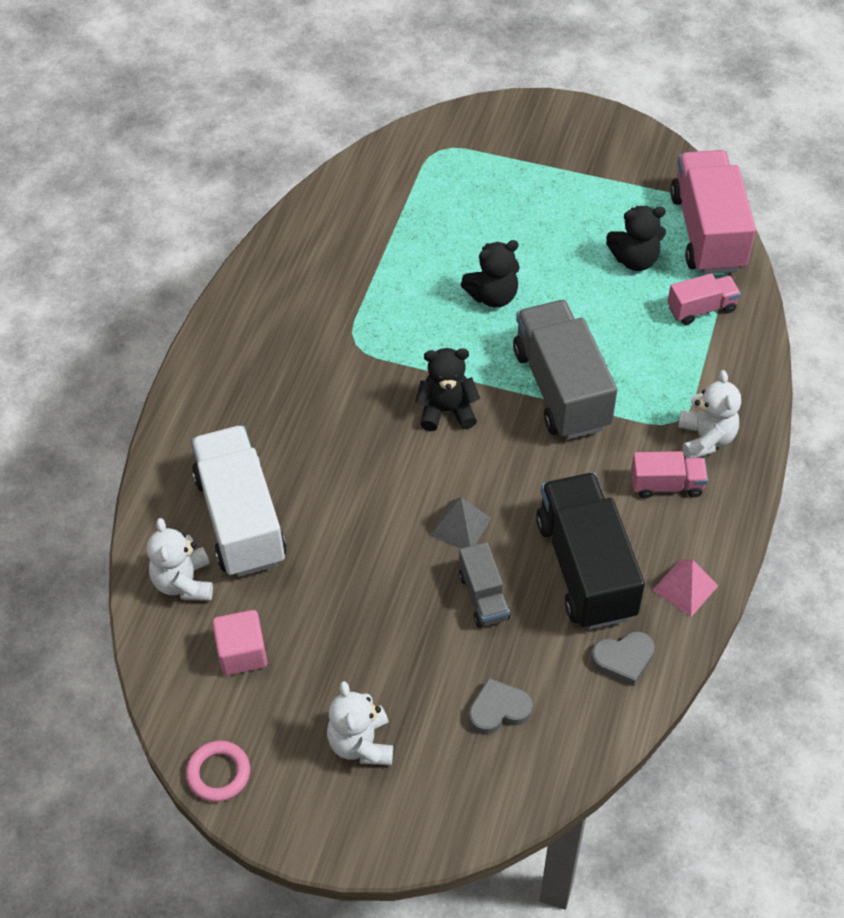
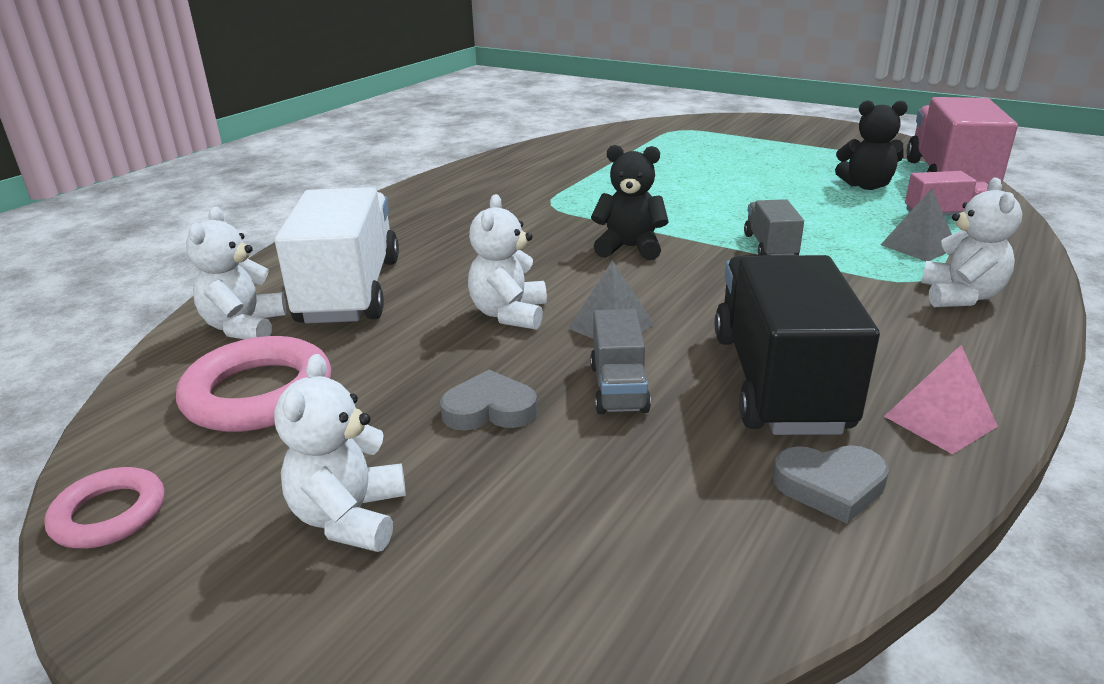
camera: 15 degrees right, 25 degrees down
pink cube [212,610,267,675] -> pink ring [176,336,331,432]
black teddy bear [461,240,520,308] -> none
grey heart [469,678,533,735] -> grey heart moved to [440,370,538,430]
grey truck [513,300,617,439] -> grey truck [744,199,804,255], size x0.50
pink truck [631,451,708,498] -> none
none -> white teddy bear [468,194,547,330]
none -> grey pyramid [881,188,952,261]

